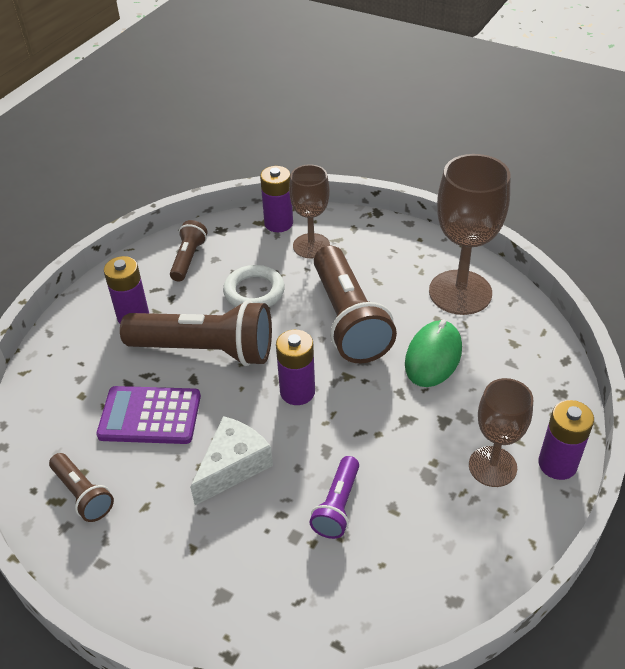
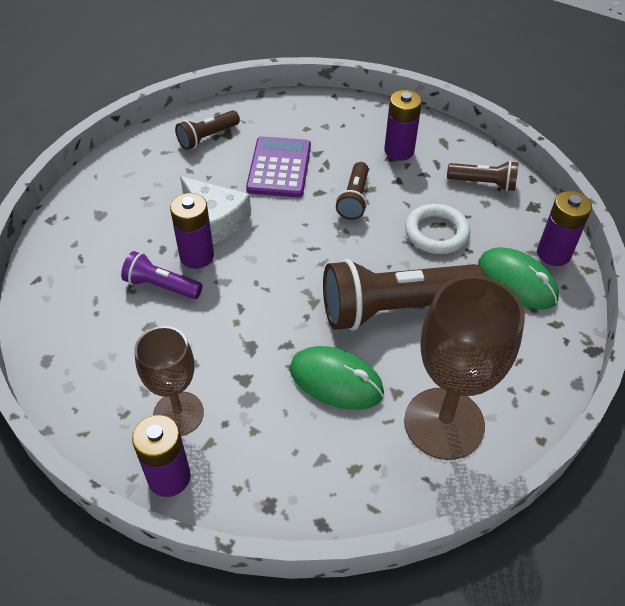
camera: 90 degrees right, 5 degrees up
brown flashlight [120,300,272,366] -> brown flashlight [336,162,369,220], size x0.50
purple battery [276,330,315,405] -> purple battery moved to [170,193,214,269]
brown goblet [289,164,330,259] -> green mouse [478,247,559,310]

